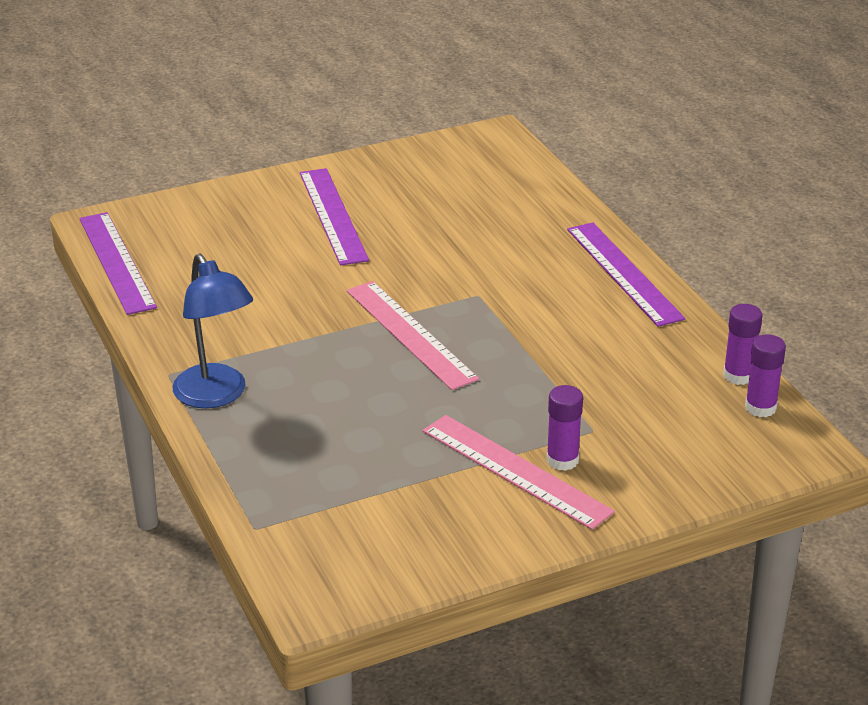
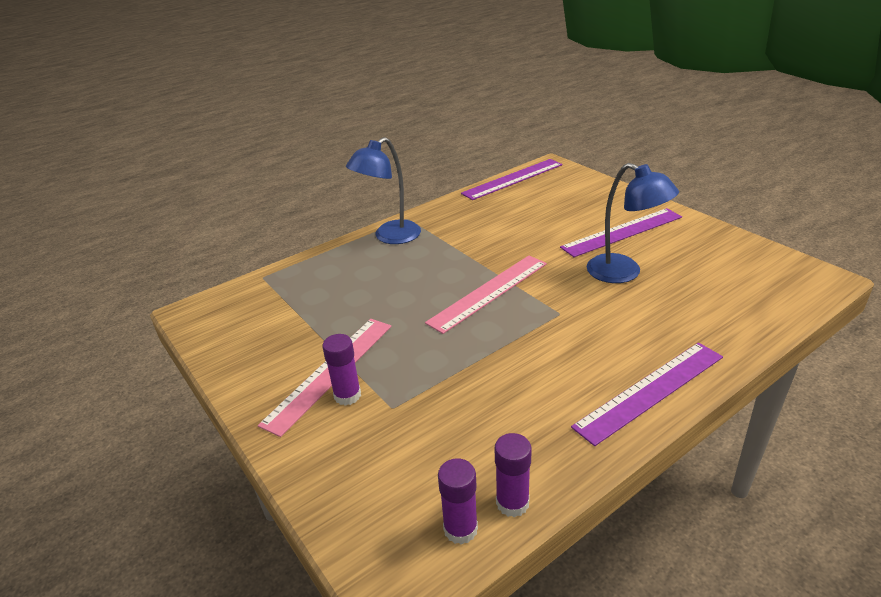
camera: 80 degrees right, 0 degrees up
none -> blue lamp [587,163,679,283]

